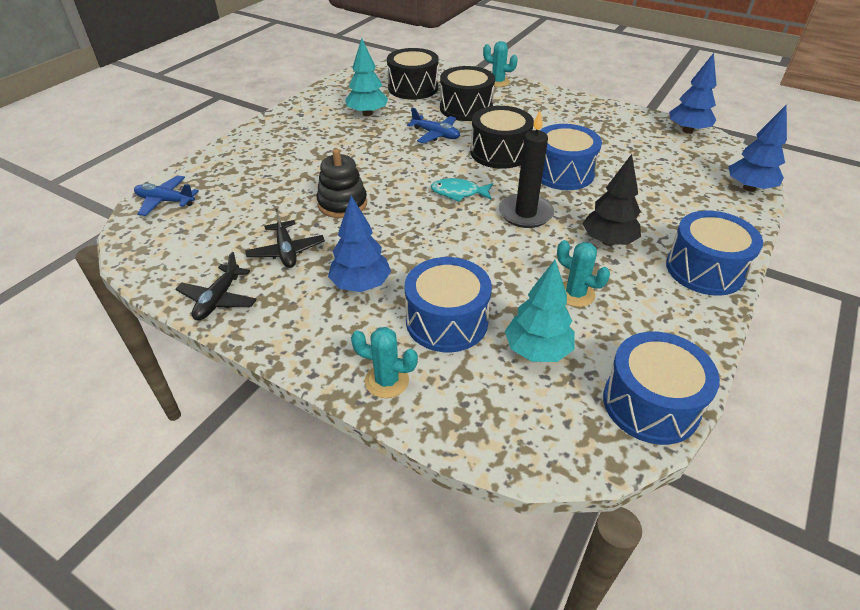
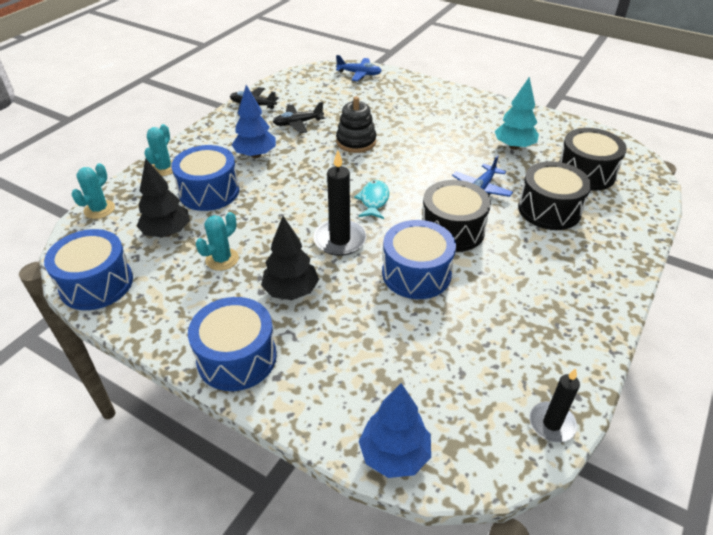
camera: 90 degrees right, 0 degrees up
blue plane [134,175,199,216] -> blue plane turned 90 degrees clockwise [336,55,382,81]
turquoise cactus [483,41,518,87] -> turquoise cactus moved to [71,163,115,219]
turquoise tree [505,260,575,362] -> black tree [137,158,190,238]
blue tree [669,53,716,134] -> black candle [529,368,580,443]

